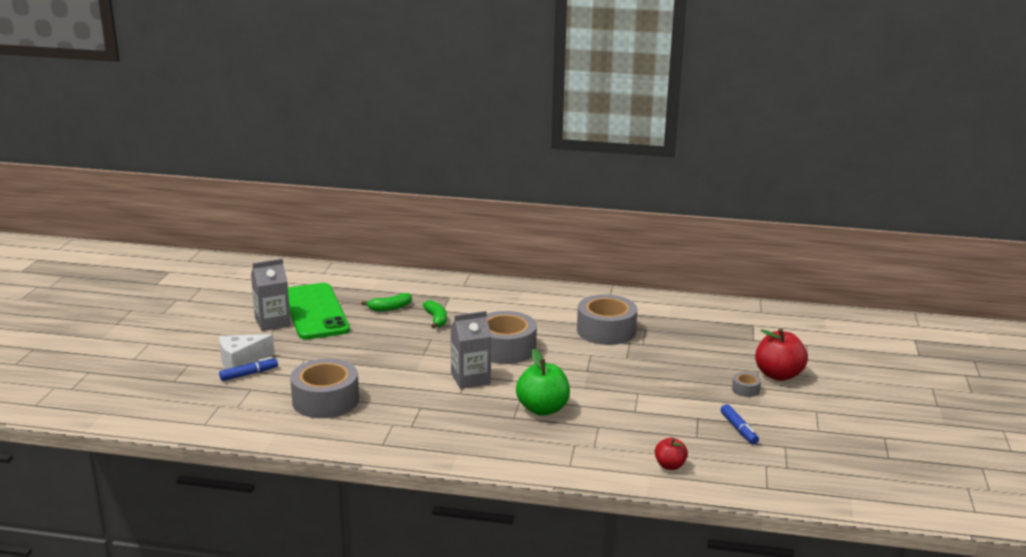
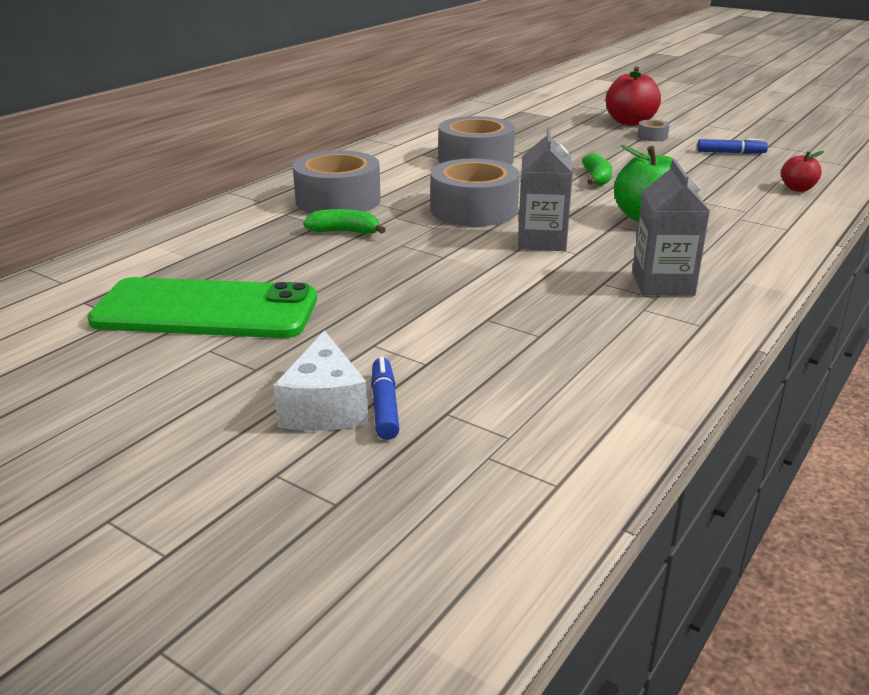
camera: 65 degrees left, 5 degrees up
grey carton [251,259,291,331] -> grey carton moved to [632,159,710,296]
grey tape [290,359,359,418] -> grey tape moved to [293,151,381,214]
green banana [361,293,412,311] -> green banana moved to [582,153,612,186]

